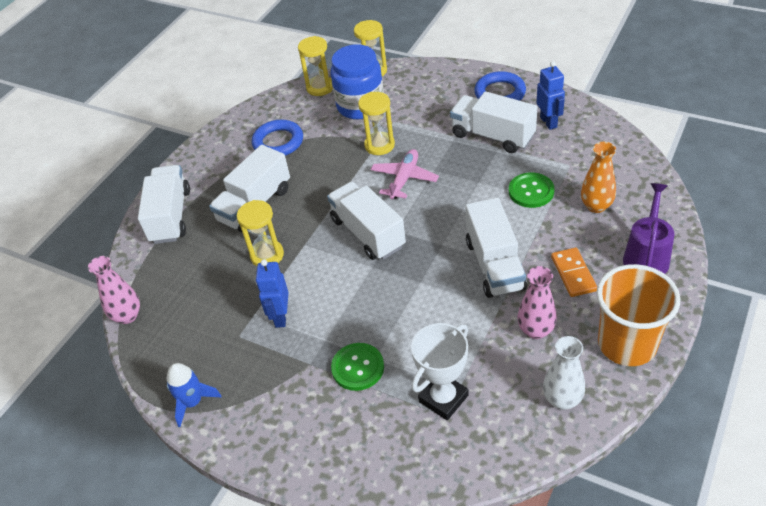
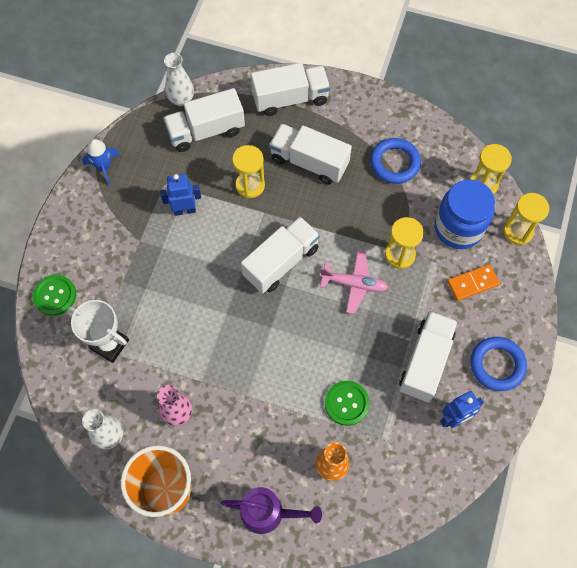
camera: 75 degrees right, 20 degrees up
pink vase [88,256,140,324] -> white vase [164,53,194,106]
green button [331,343,384,391] -> green button moved to [32,275,76,316]
white truck [466,198,527,298] -> white truck moved to [163,88,245,152]
orange domino [551,248,597,297] -> orange domino moved to [447,264,500,301]

